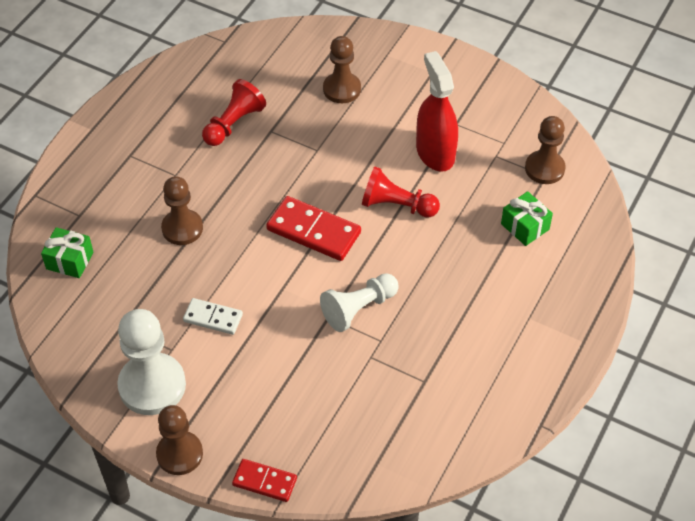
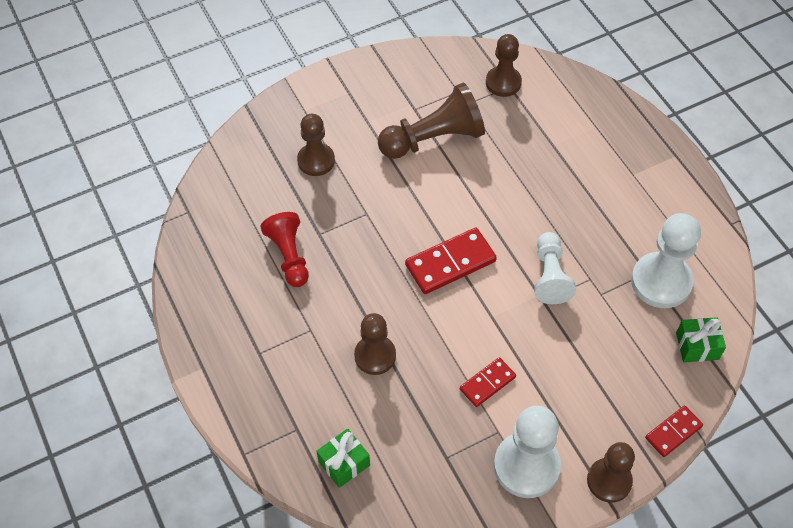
camera: 55 degrees left, 5 degrees up
white domino [183,298,243,335] -> red domino [460,357,516,407]
red pawn [362,166,440,217] -> none
red spray bottle [416,51,458,172] -> brown pawn [378,82,485,159]
green gift [501,191,553,246] -> green gift moved to [676,317,726,362]
none -> white pawn [631,213,701,308]

